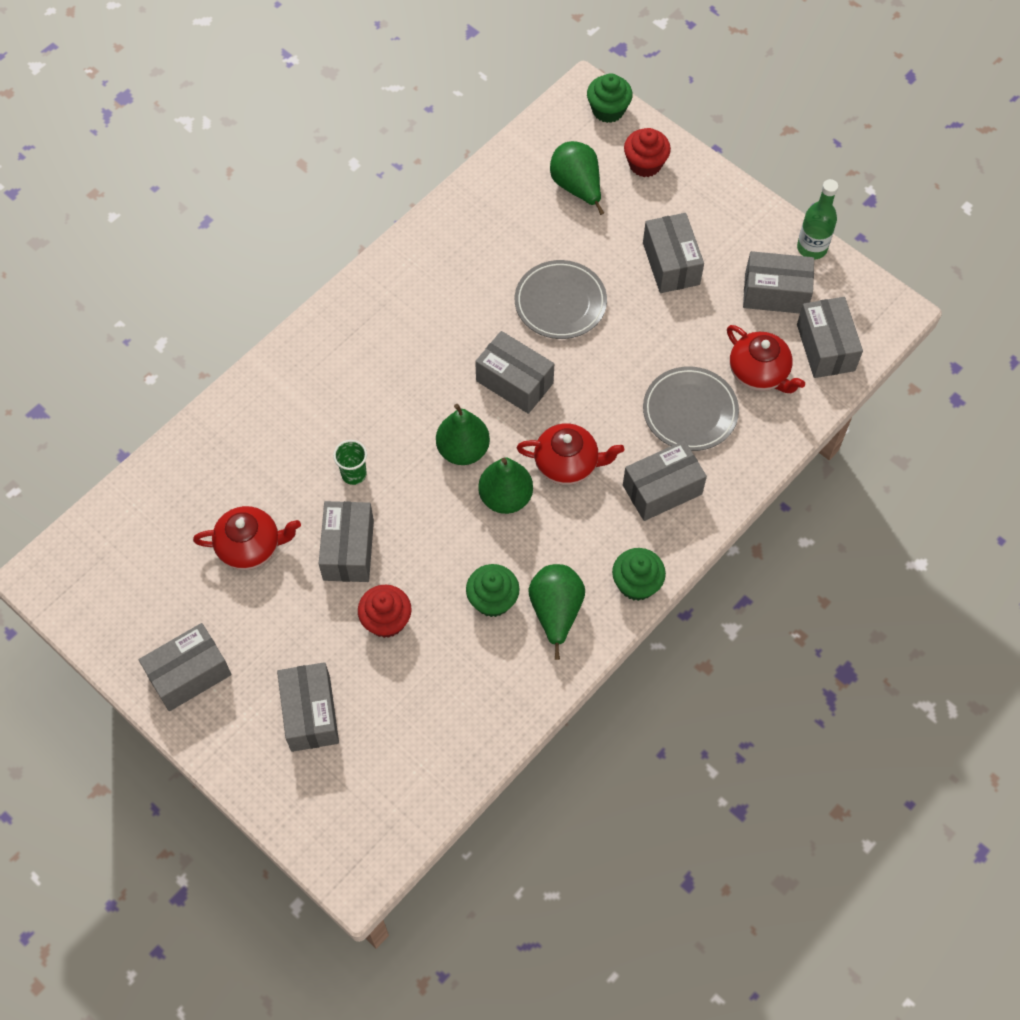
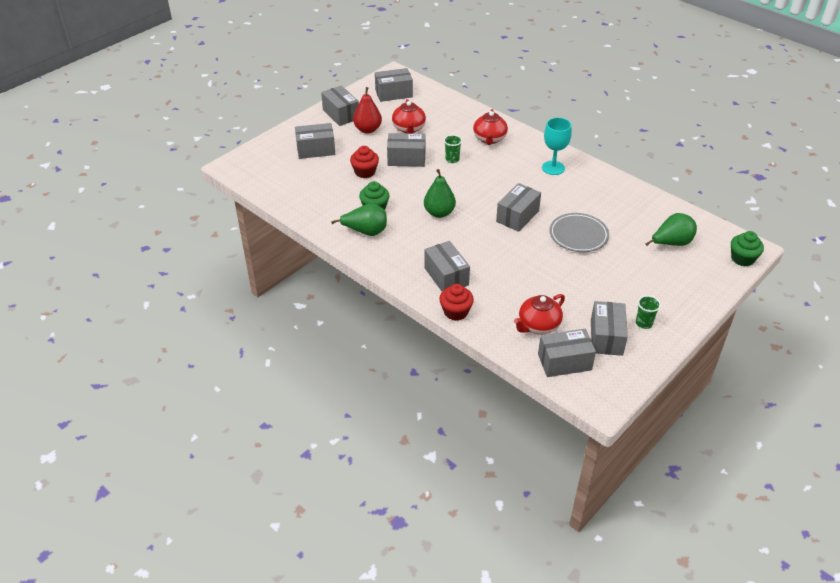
camera: 90 degrees right, 20 degrees down
green pear [436,404,490,465] -> none
red teapot [517,423,624,485] -> red teapot moved to [473,109,508,145]
green cupcake [612,548,666,601] -> none
red cupcake [624,128,671,177] -> red cupcake moved to [439,284,474,321]
grey box [643,213,704,293] -> grey box moved to [375,68,413,102]
grey plate [643,366,739,451] -> none
green bottle [797,179,838,259] -> none
none -> red pear [353,87,382,134]
none -> turquoise goblet [542,117,572,175]
none -> green cup [636,295,661,329]

